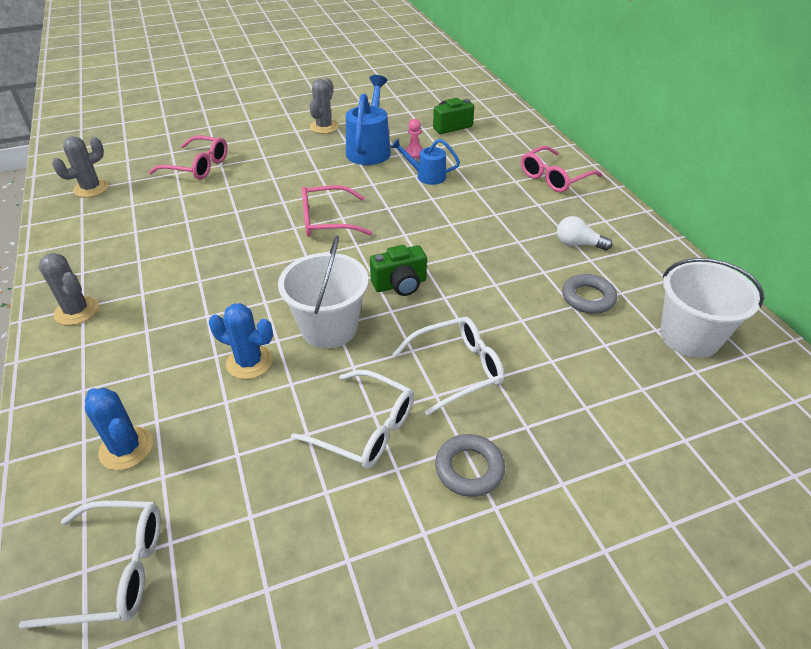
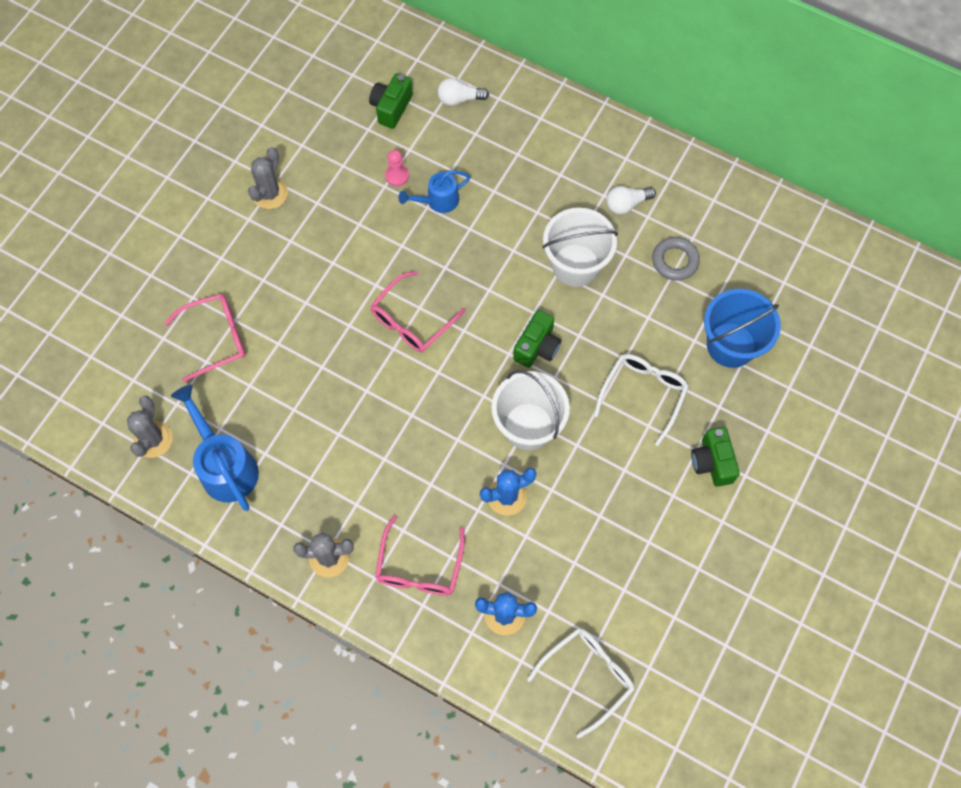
camera: 40 degrees left, 25 degrees up
white glasses [291,370,414,469] -> none
grey cactus [309,78,339,134] -> grey cactus turned 45 degrees clockwise [248,147,288,209]
blue watering can [346,75,391,165] -> blue watering can moved to [171,384,259,511]
grey ring [435,434,505,497] -> green camera [691,427,740,487]
pink glasses [521,146,602,192] -> pink glasses moved to [375,515,465,595]
white bucket [660,258,764,358] -> white bucket moved to [542,208,618,287]
none -> white light bulb [438,78,489,106]
none -> blue bucket [704,289,781,368]

